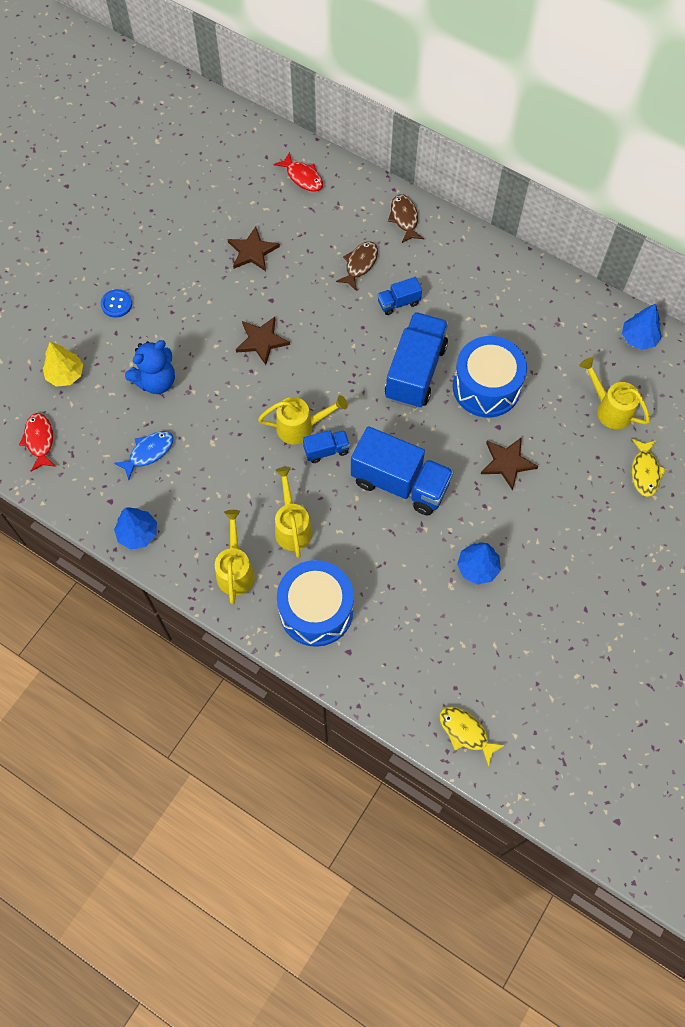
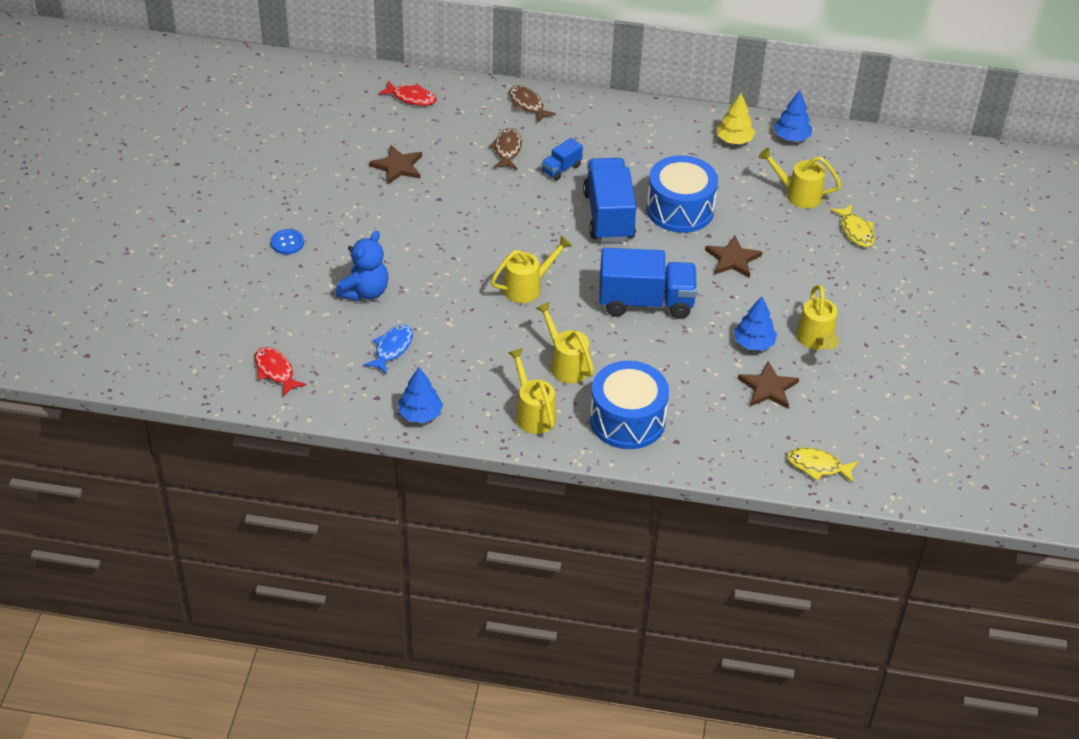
camera: 25 degrees left, 20 degrees down
yellow tree [43,342,83,387] -> yellow tree moved to [717,93,755,144]
brown star [236,317,290,365] -> brown star moved to [738,361,799,408]
blue truck [303,430,350,463] -> none
none -> yellow watering can [796,285,839,350]

